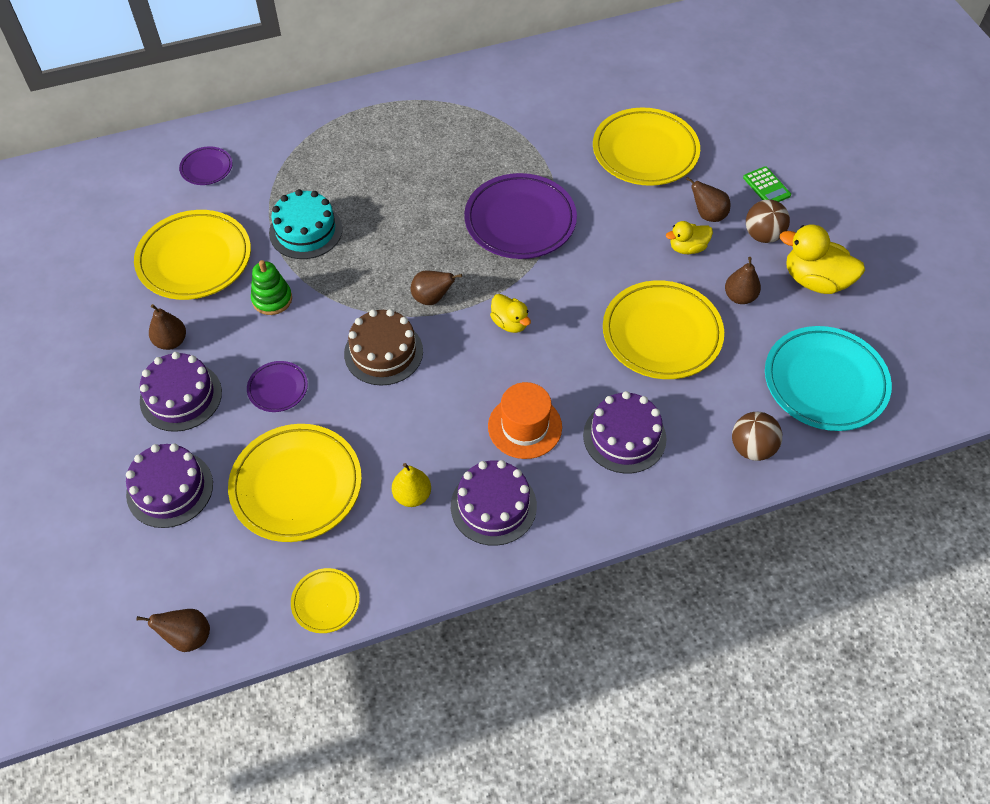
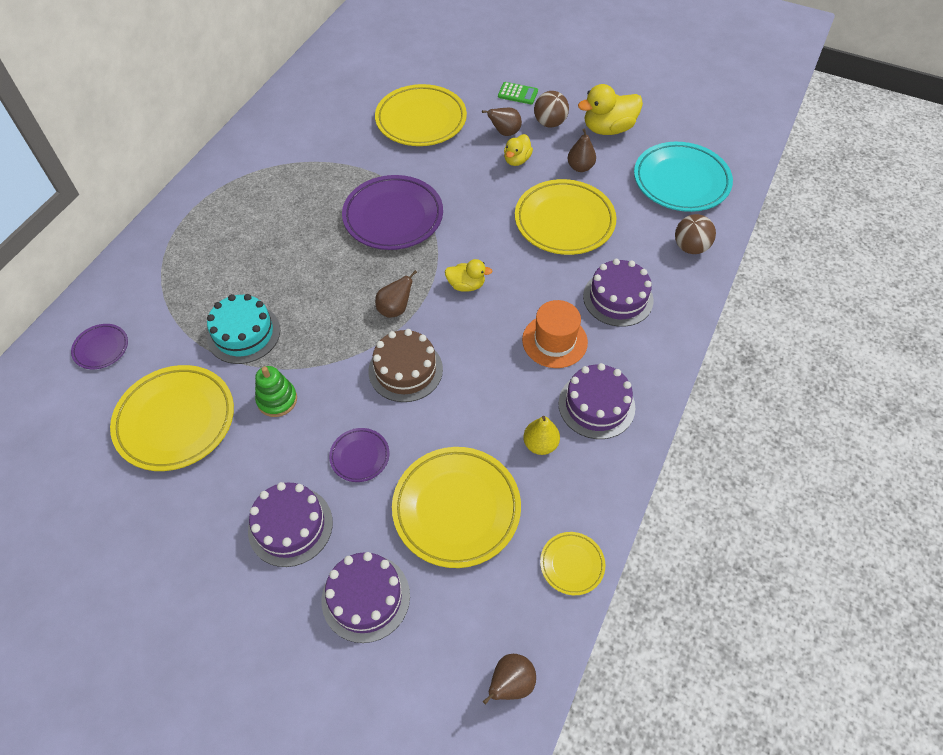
camera: 45 degrees left, 0 degrees up
brown pear [149,304,186,350] -> none

